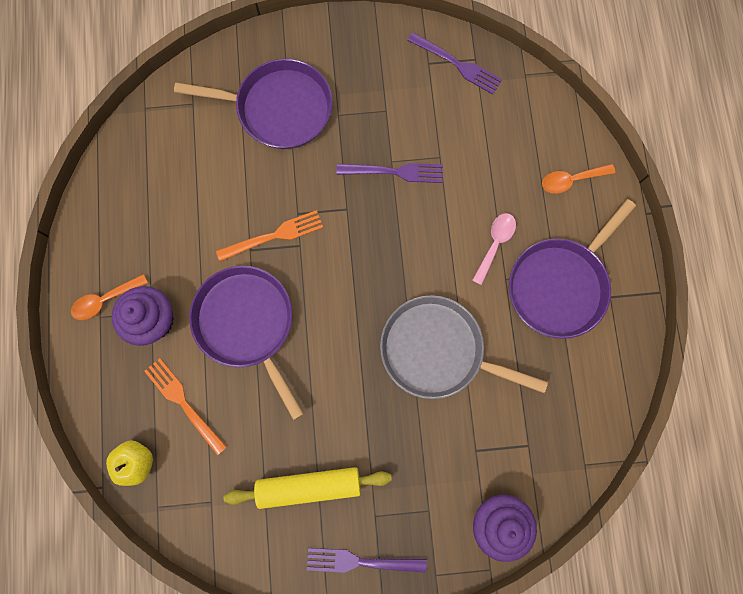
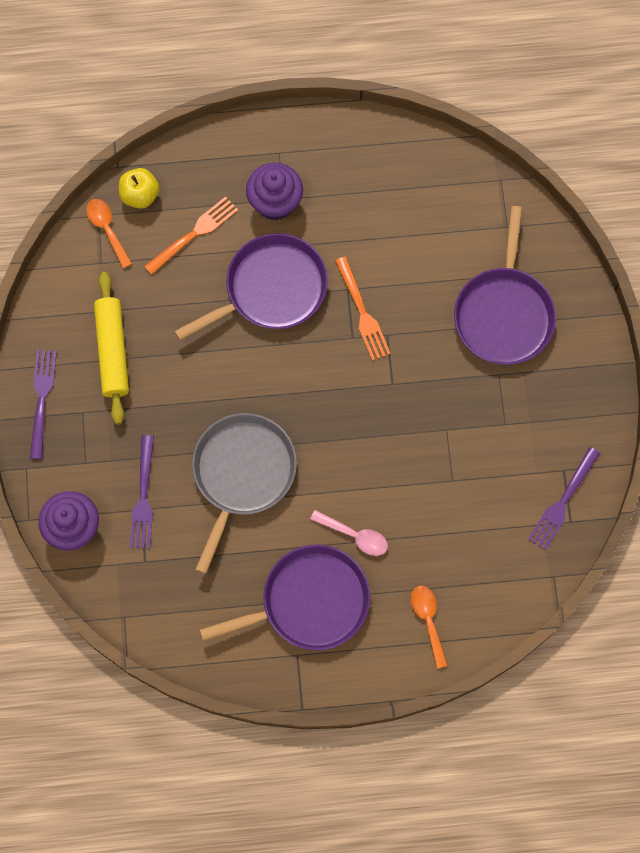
camera: 90 degrees right, 5 degrees down
orange spoon [71,274,148,320] -> orange spoon moved to [86,199,132,268]
purple fork [337,163,443,183] -> purple fork moved to [130,435,154,549]
purple pan [509,199,636,339] -> purple pan turned 120 degrees clockwise [200,544,370,651]

